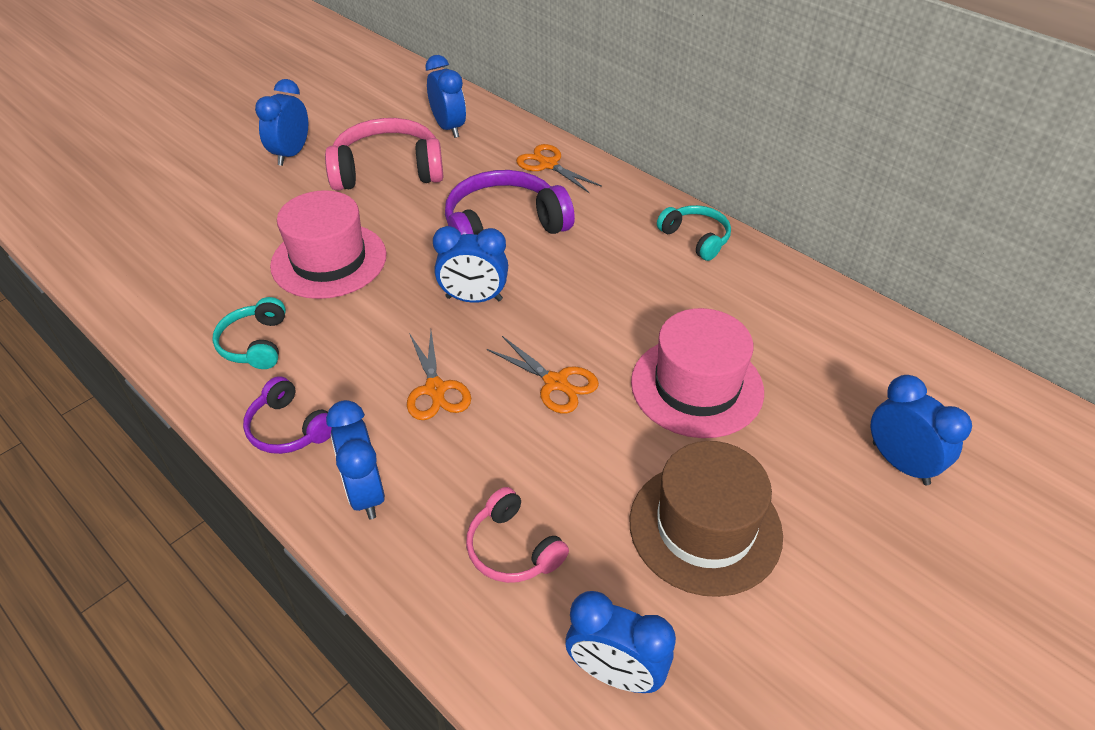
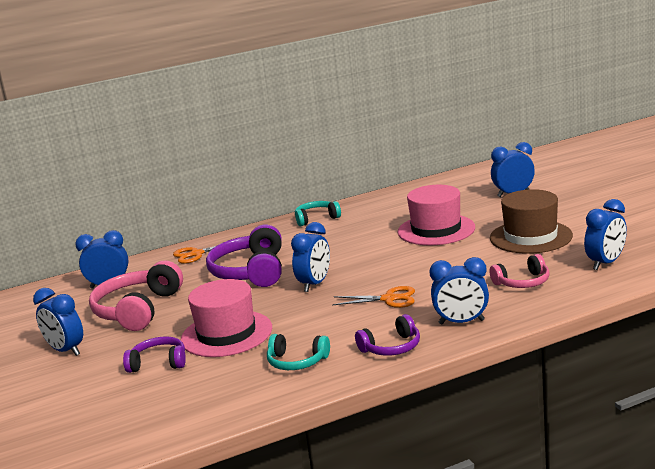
camera: 65 degrees left, 25 degrees down
orange scissors [487,336,599,414] -> none
none -> purple headphones [123,336,186,373]

